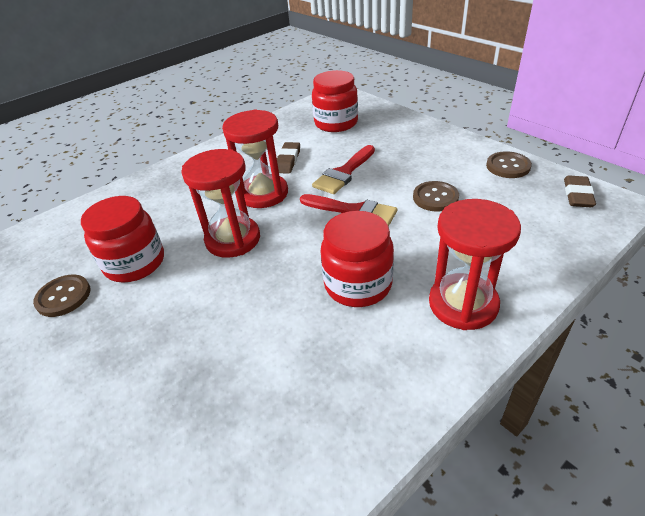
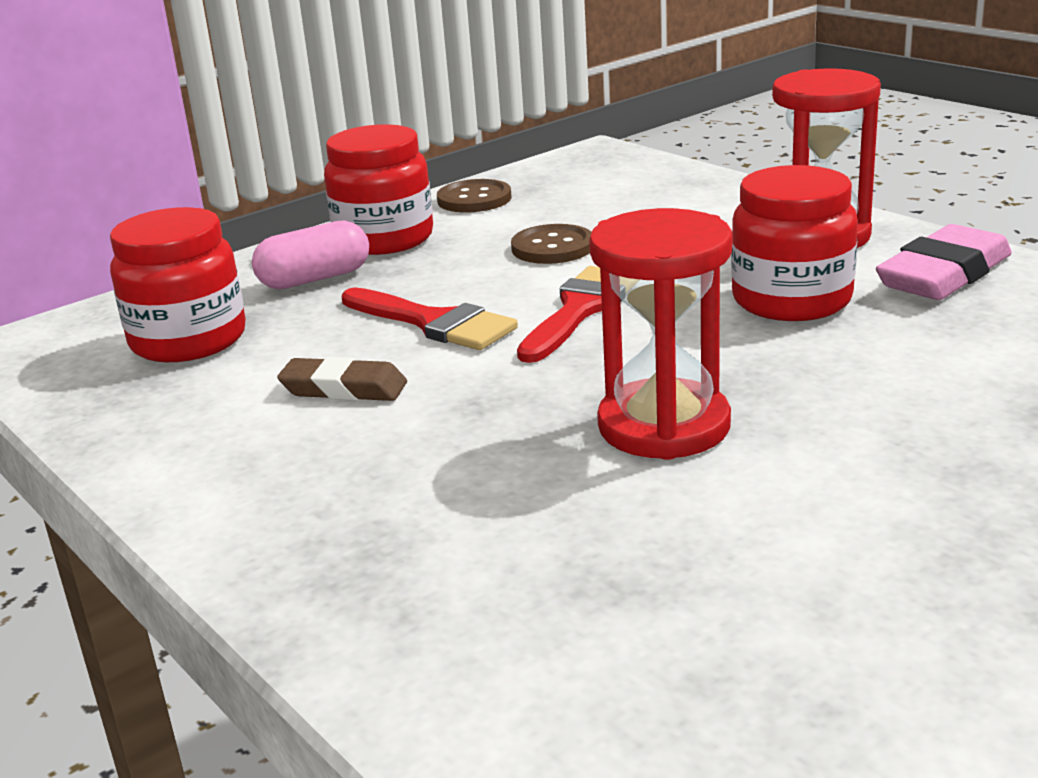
camera: 90 degrees left, 15 degrees down
brown button [33,275,90,317] -> none
red jar [81,196,164,282] -> red jar moved to [324,124,433,255]
red hourglass [222,109,288,208] -> none
brown eraser [564,175,596,207] -> none
none -> pink capsule [252,220,369,289]
none -> pink eraser [876,224,1012,300]

